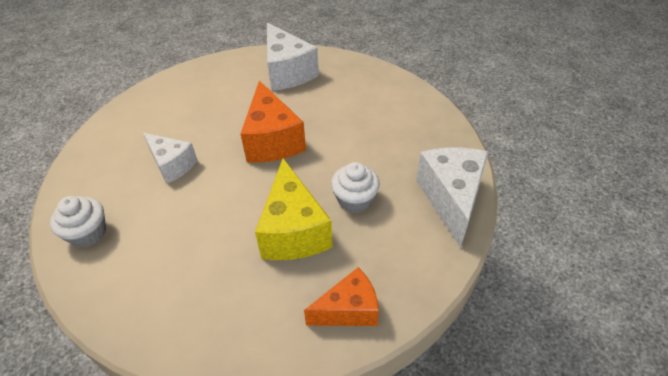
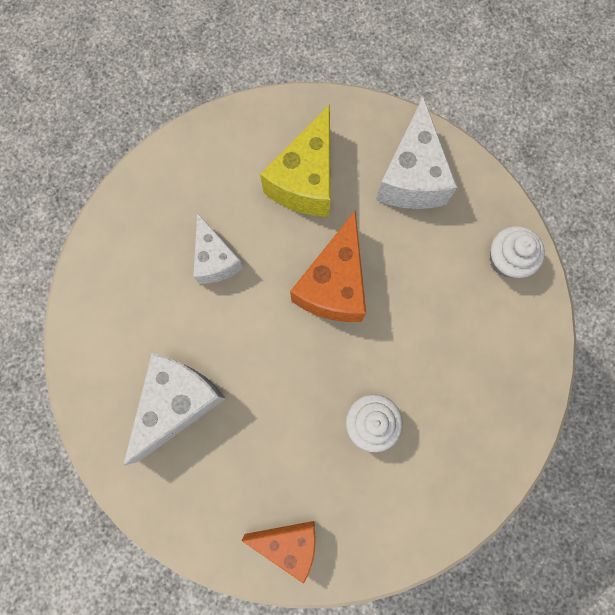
camera: 30 degrees right, 30 degrees up
white cupcake [50,196,106,248] -> white cupcake moved to [490,226,545,278]
yellow cheese [255,158,333,260] -> yellow cheese moved to [260,105,331,217]
white cheese [416,148,489,248] -> white cheese moved to [123,353,226,466]

